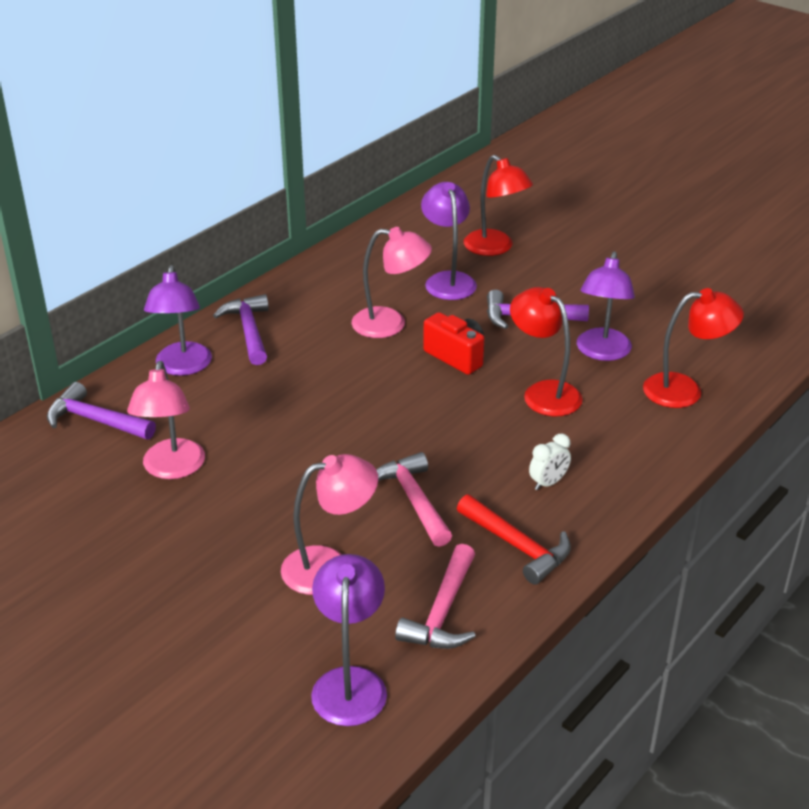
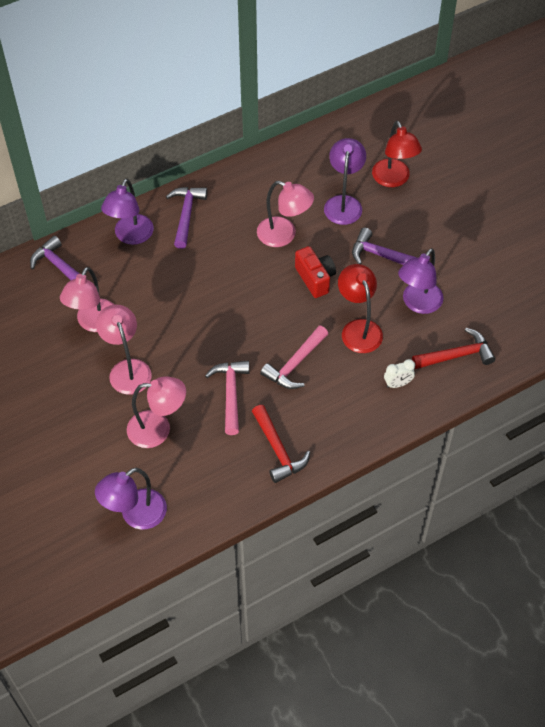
camera: 20 degrees right, 20 degrees up
purple lamp [311,554,387,726] -> purple lamp turned 150 degrees counterclockwise [95,468,167,529]
pink hammer [395,544,476,649] -> pink hammer moved to [260,325,328,389]
white clock [529,434,571,490] -> white clock moved to [384,359,415,388]
red lamp [643,288,744,408] -> red hammer [412,328,495,369]
none -> pink lamp [96,305,152,394]

